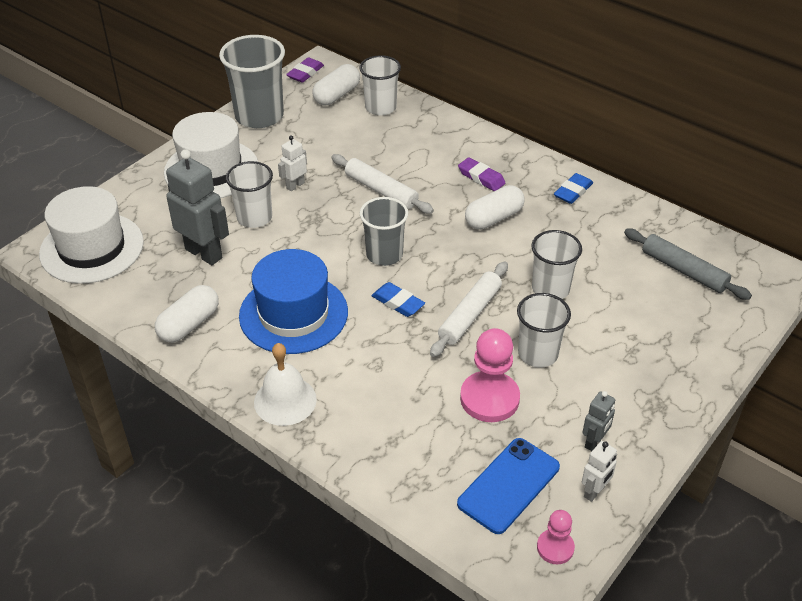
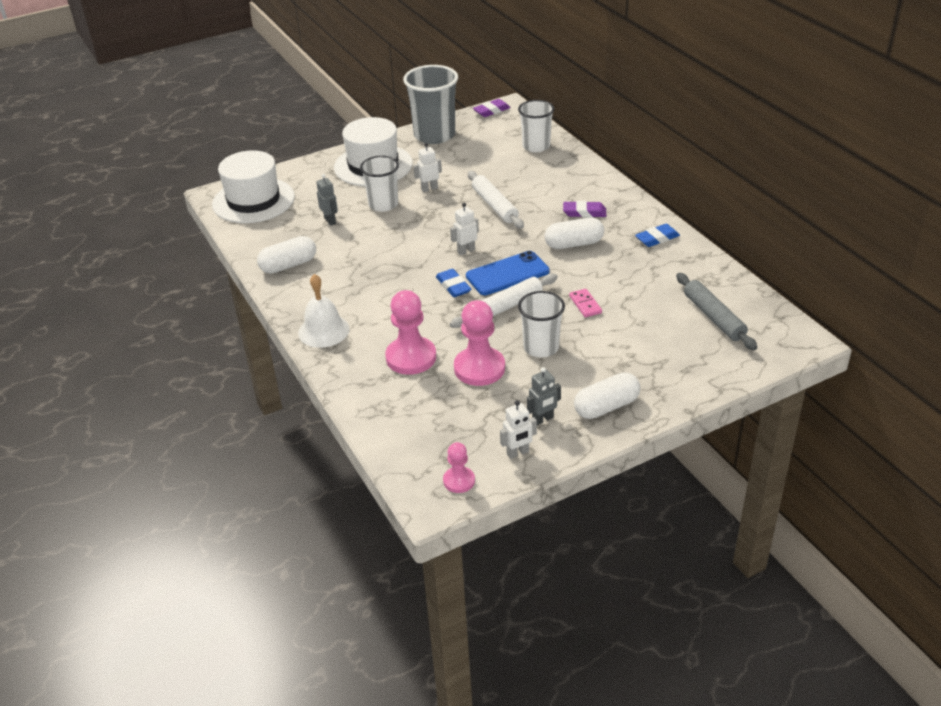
camera: 25 degrees right, 5 degrees down
grey robot [166,149,229,265] -> grey robot [316,174,338,226], size x0.51
blue hat [239,249,348,354] -> none
white capsule [312,64,360,105] -> white capsule moved to [574,372,641,419]
grey cup [360,197,408,266] -> white robot [450,203,479,255]
blue phone [457,438,560,534] -> blue phone moved to [466,251,550,295]
purple eraser [458,157,505,191] -> purple eraser turned 60 degrees counterclockwise [563,201,606,218]
white cup [532,230,582,299] -> pink domino [569,289,602,317]
none -> pink pawn [385,290,436,375]

